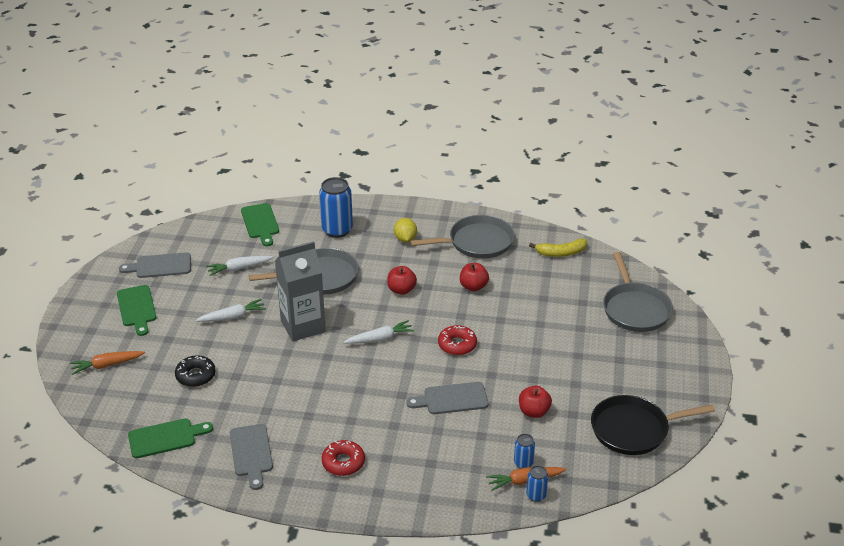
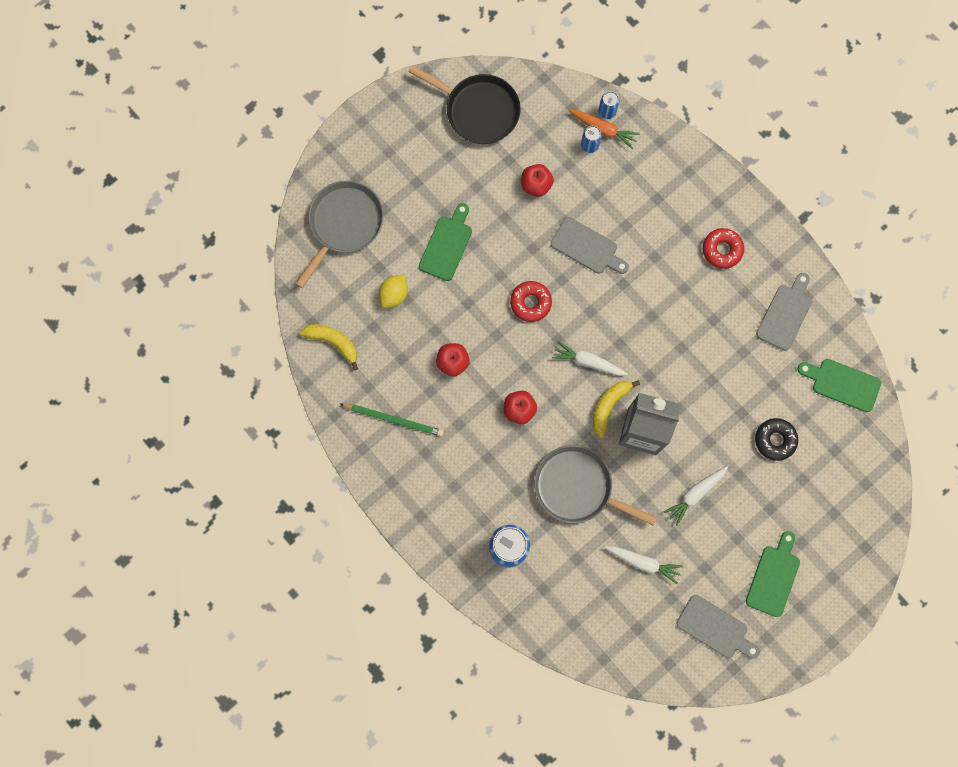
camera: 140 degrees left, 40 degrees up
orange carrot [70,351,145,375] -> none
white carrot [195,299,266,322] -> white carrot turned 60 degrees counterclockwise [664,466,728,526]
green cutting board [241,203,279,246] -> green cutting board moved to [419,203,472,281]
yellow lemon [394,218,417,243] -> yellow lemon moved to [379,275,408,308]
grey pan [410,215,514,259] -> green pencil [340,403,444,436]
none -> yellow banana [593,380,640,438]

